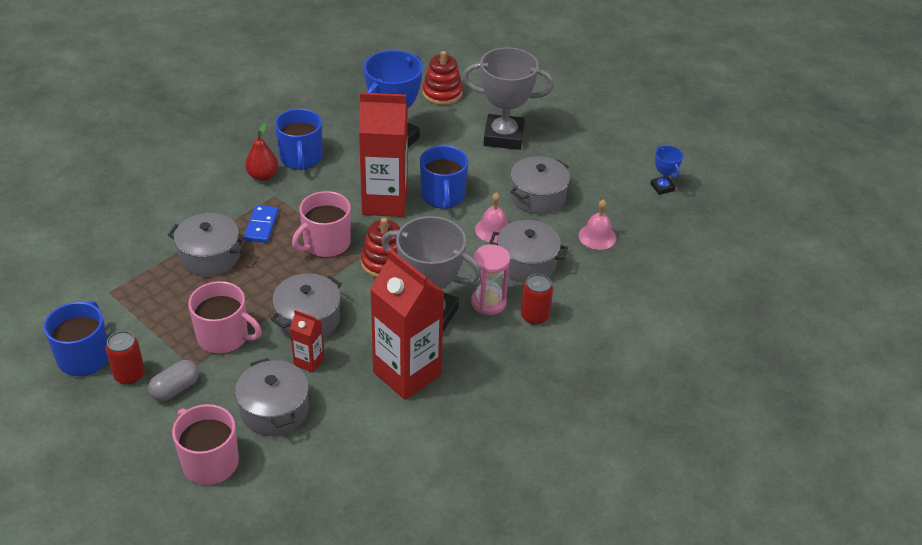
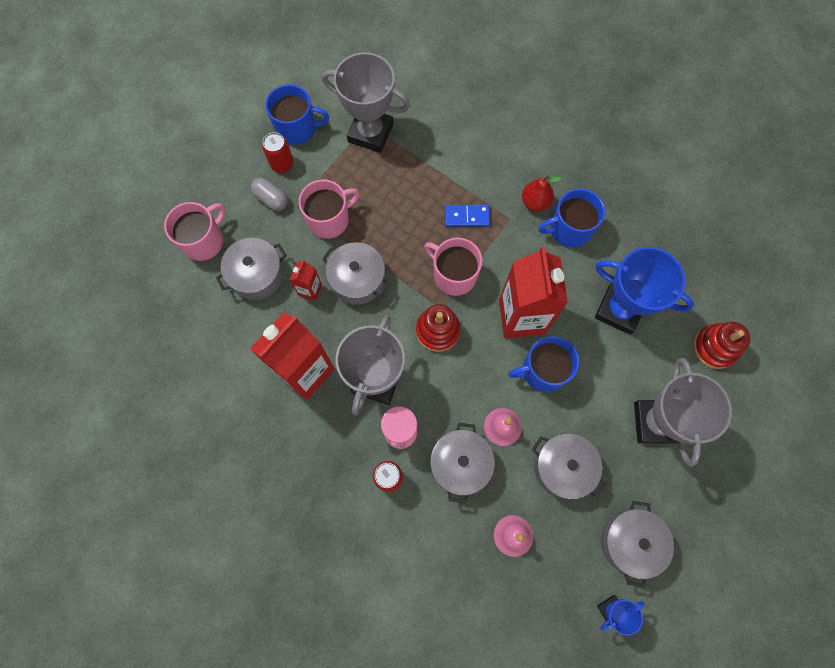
camera: 85 degrees right, 30 degrees up
grey pot [168,213,246,276] -> grey pot moved to [601,501,674,587]
pink mug [188,281,262,354] -> pink mug turned 135 degrees counterclockwise [299,179,360,239]
none -> grey trophy [322,52,410,153]

